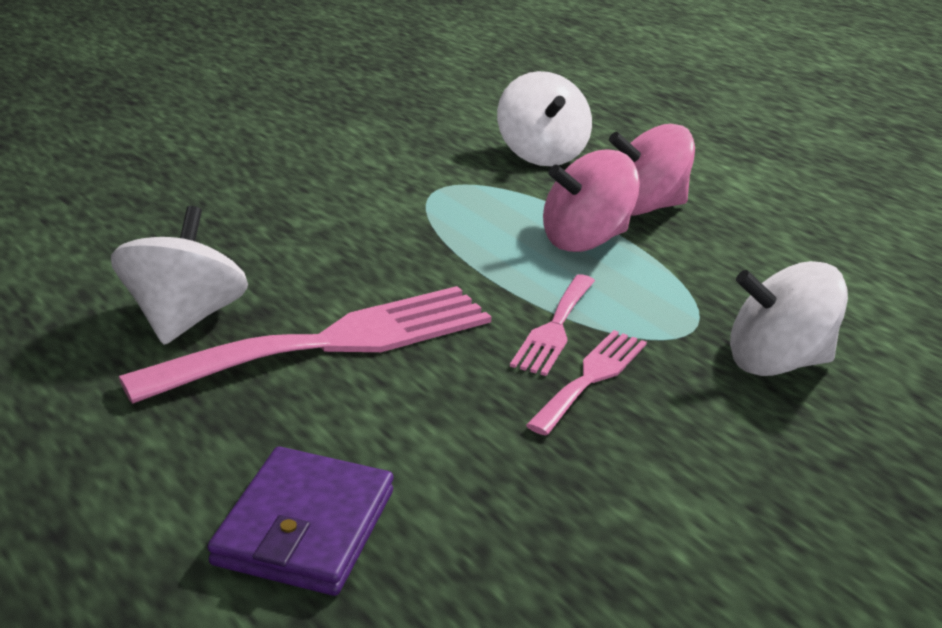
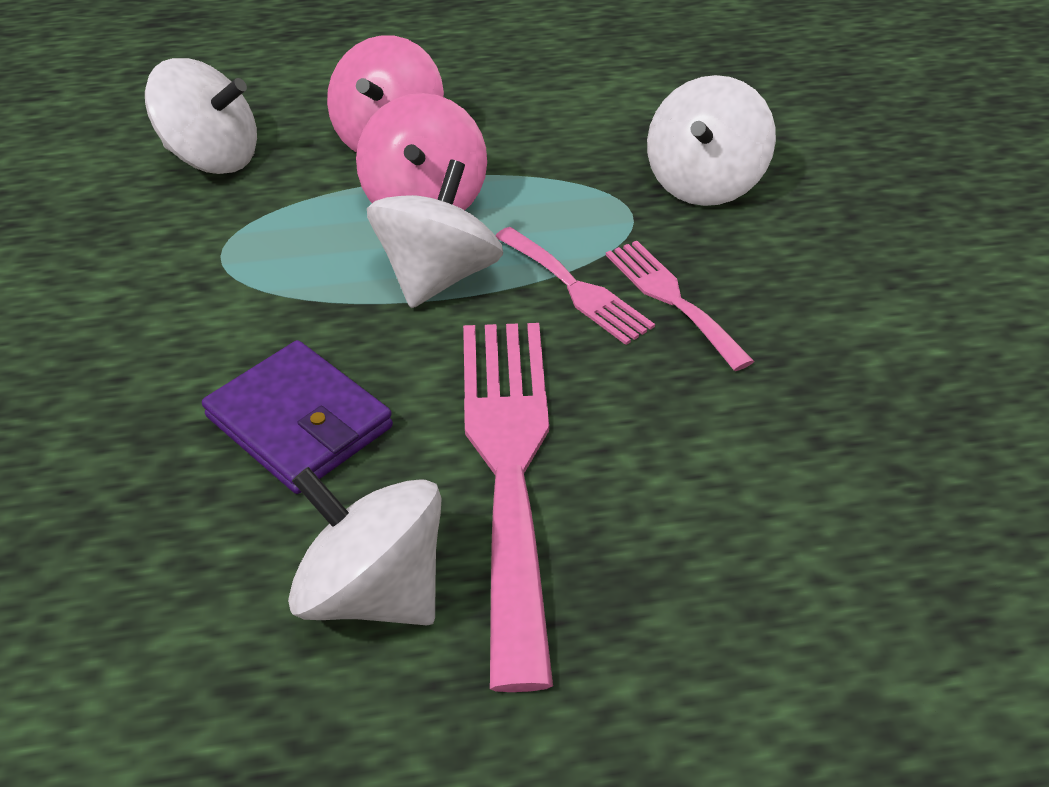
camera: 60 degrees left, 15 degrees up
purple wallet [207,447,393,596] -> purple wallet moved to [202,340,393,494]
none -> white spinning top [367,160,503,308]

